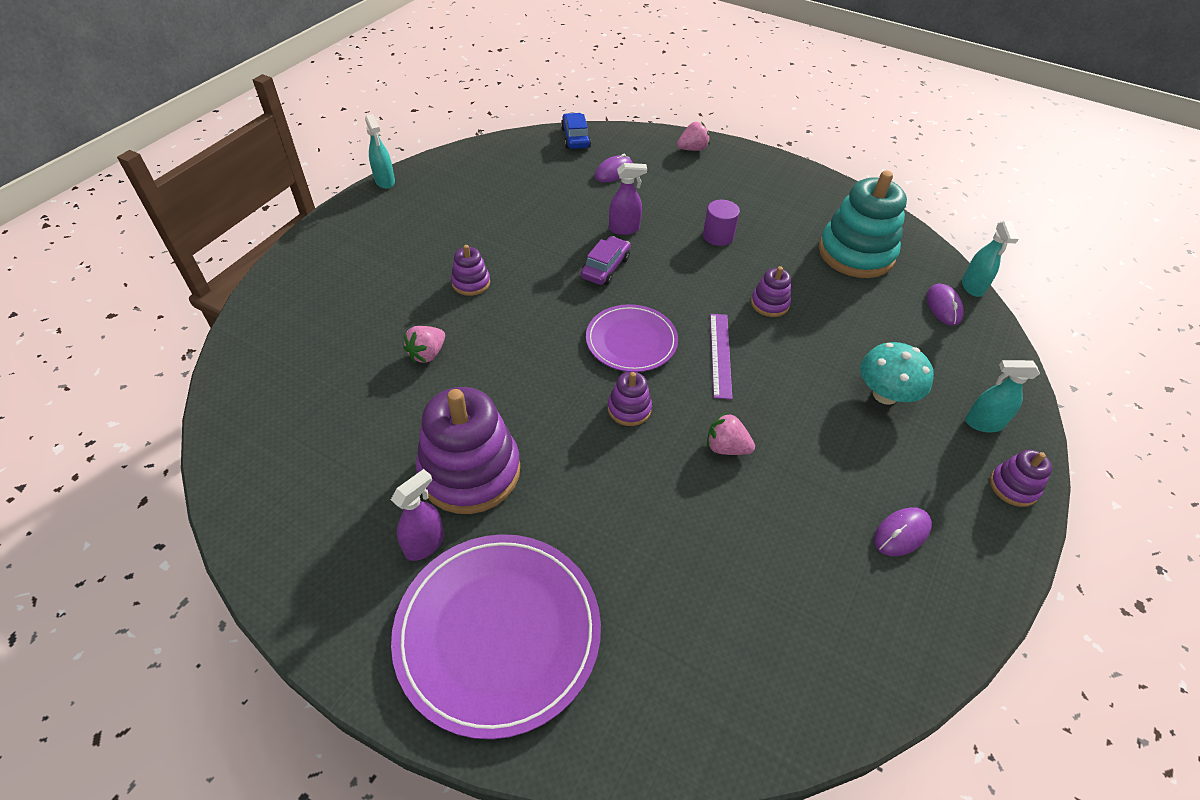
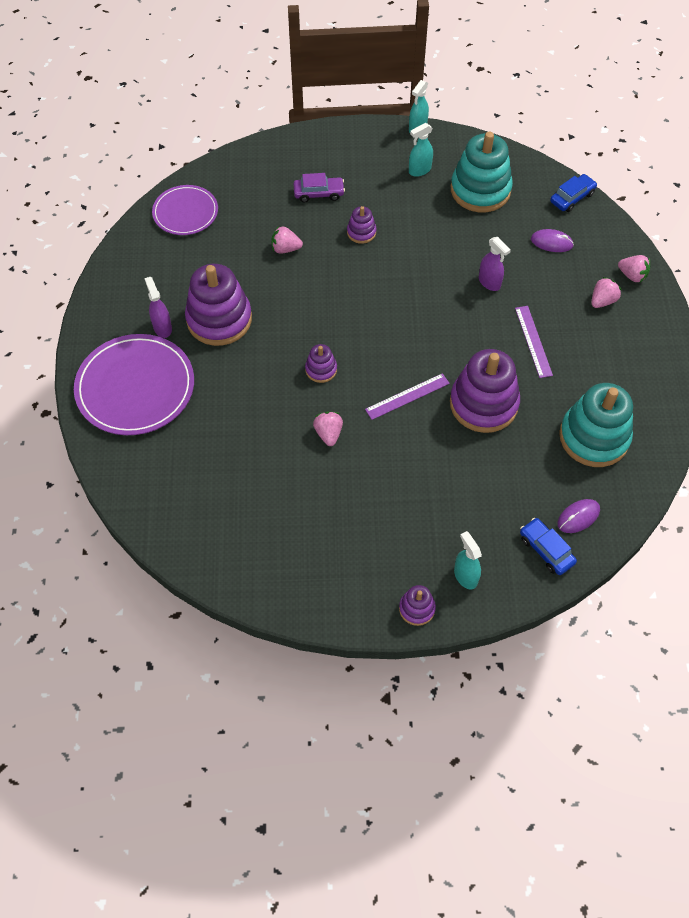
camera: 60 degrees right, 10 degrees up
purple spray bottle [391,469,444,561] -> purple spray bottle turned 120 degrees counterclockwise [144,277,172,338]
purple car [581,236,631,285] -> purple car moved to [293,173,345,203]
purple plate [586,304,678,372] -> purple plate moved to [152,185,218,235]
purple cylinder [703,200,740,246] -> purple ruler [515,306,553,378]
purple stacking toy [751,266,791,317] -> purple stacking toy [450,349,520,433], size x2.11
turquoise mushroom [860,342,934,405] -> none
purple mouse [874,507,932,556] -> none
turquoise spray bottle [962,221,1019,297] -> turquoise spray bottle moved to [409,123,433,177]
none -> turquoise stacking toy [451,132,513,212]
none -> blue car [520,518,577,575]
none -> pink strawberry [591,277,622,308]

